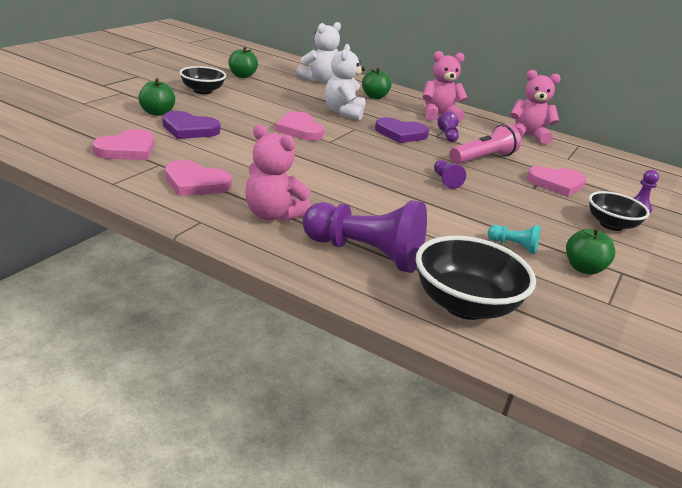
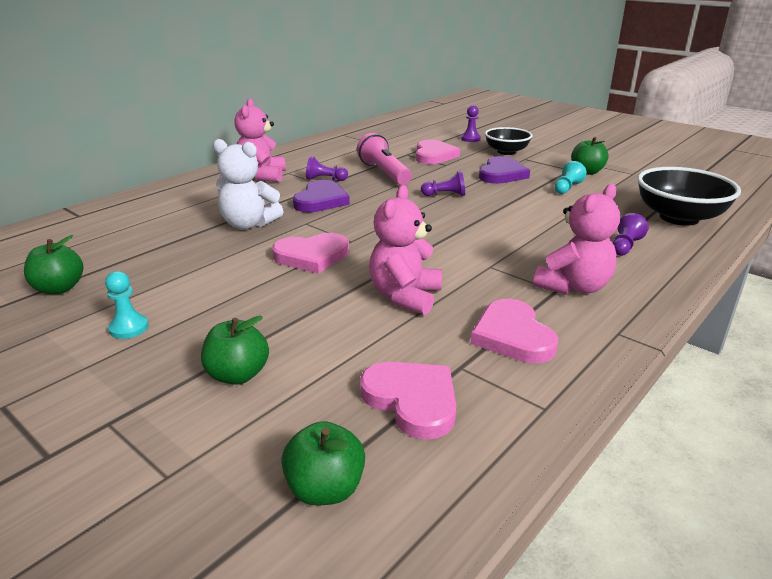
camera: 75 degrees left, 0 degrees up
purple heart [162,111,221,139] -> purple heart moved to [479,156,530,184]
pink heart [165,160,232,196] -> pink heart turned 135 degrees clockwise [471,299,559,363]
black bowl [179,66,226,94] -> turquoise pawn [105,271,149,339]
white teddy bear [296,22,341,82] -> none
purple pawn [303,200,427,273] -> purple pawn [613,213,649,256], size x0.45
green apple [362,67,391,99] -> green apple moved to [281,421,365,505]
pink teddy bear [510,70,561,145] -> pink teddy bear moved to [369,185,442,315]

